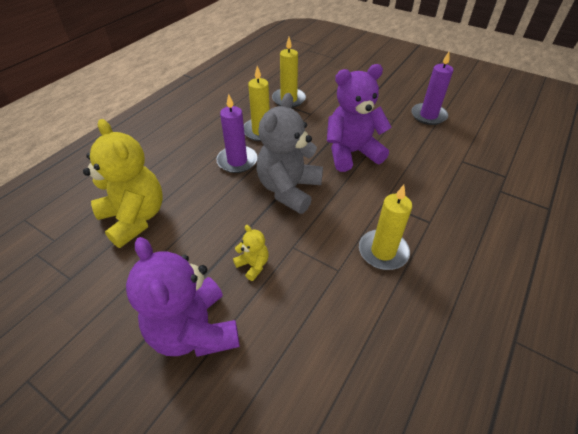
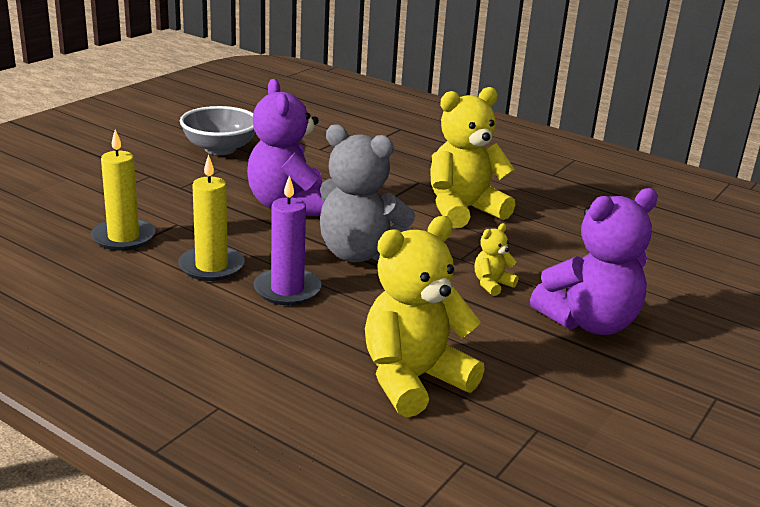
camera: 90 degrees left, 20 degrees down
yellow candle [359,185,412,270] -> yellow teddy bear [430,87,515,228]
purple candle [411,52,453,125] -> grey bowl [180,106,255,155]

